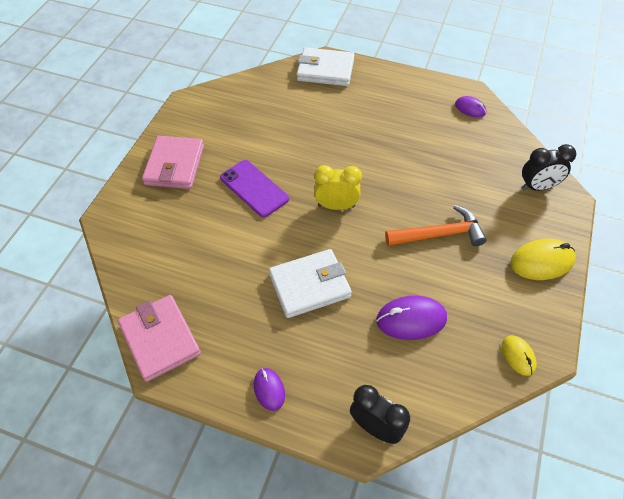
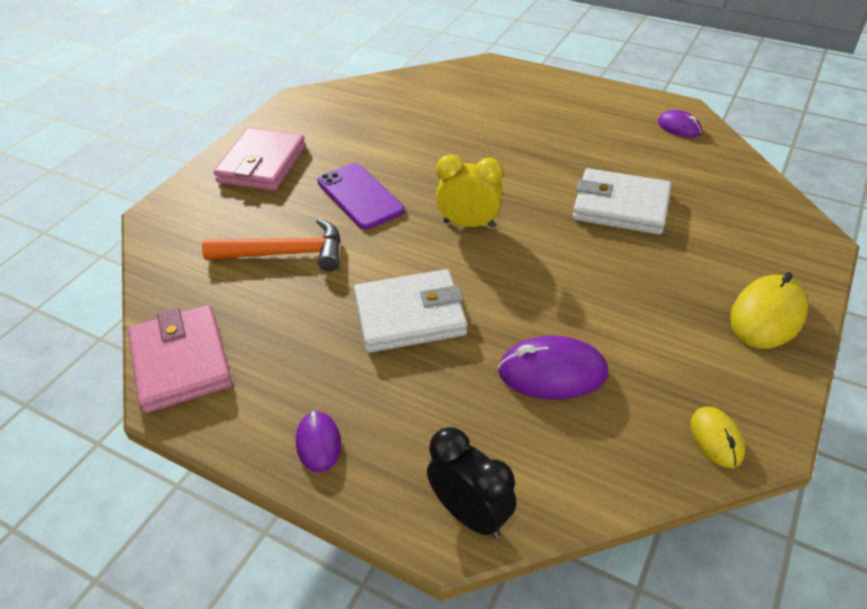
camera: 10 degrees right, 10 degrees down
white wallet [297,47,354,86] -> white wallet moved to [572,168,671,235]
orange hammer [385,205,487,246] -> orange hammer moved to [202,218,341,272]
yellow mouse [510,239,576,280] -> yellow mouse turned 45 degrees counterclockwise [730,272,808,349]
black clock [521,144,576,191] -> none

